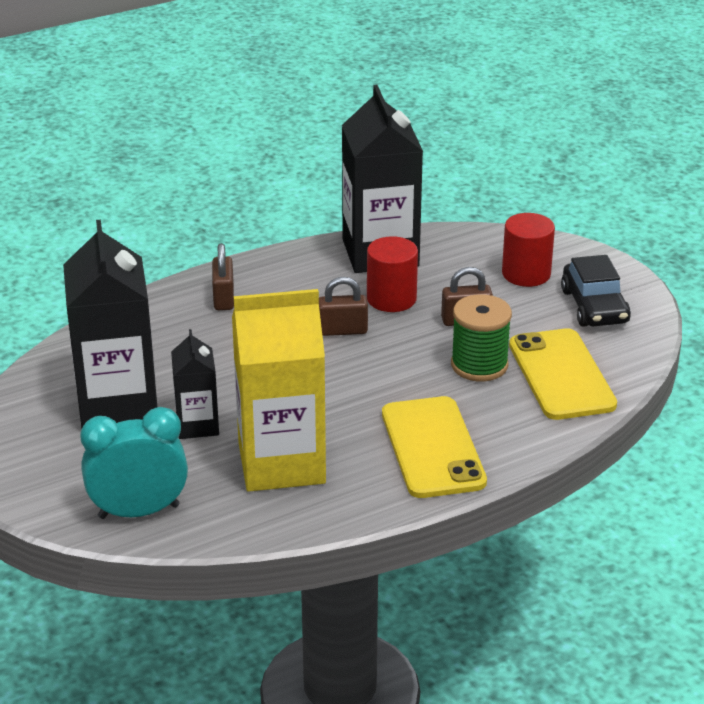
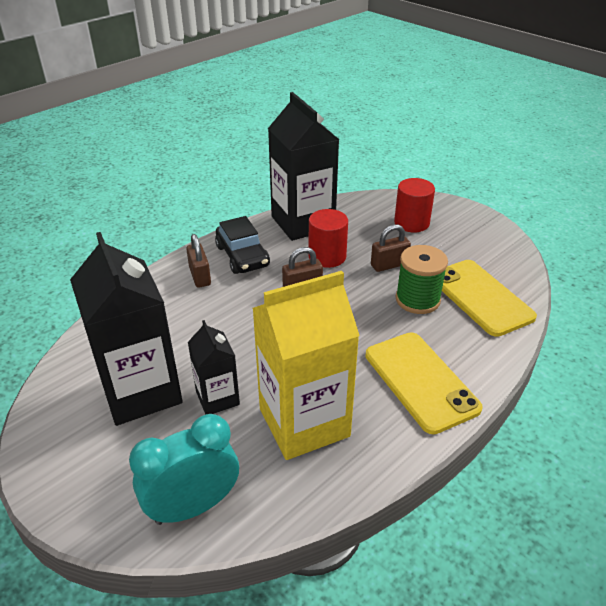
camera: 15 degrees left, 5 degrees up
black car [561,255,631,327] -> black car moved to [215,216,270,274]

